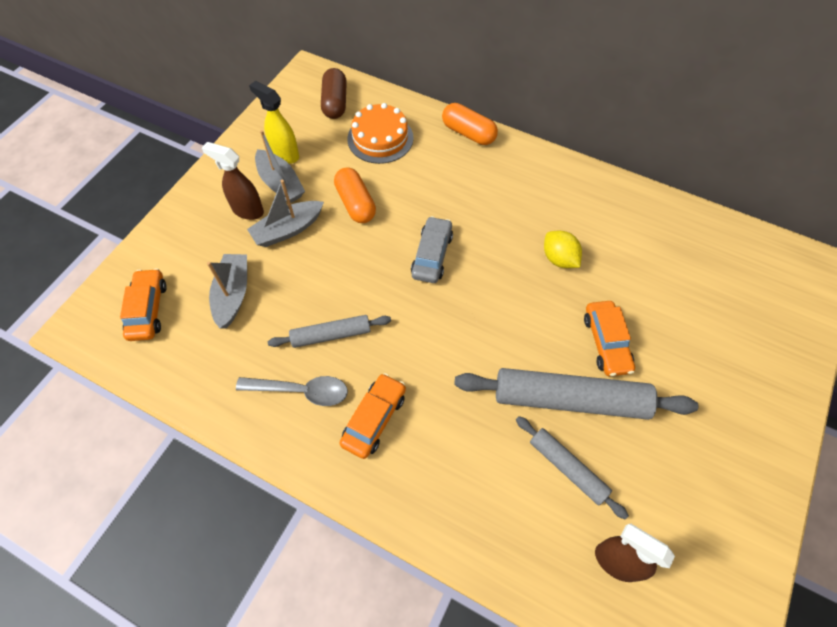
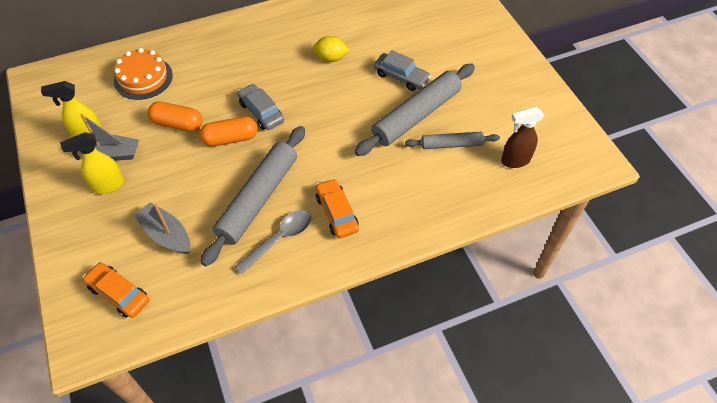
camera: 50 degrees left, 5 degrees down
brown spray bottle [202,142,264,220] -> yellow spray bottle [60,132,124,194]
grey boat [247,180,324,247] -> none
grey rolling pin [268,315,391,348] -> grey rolling pin [201,126,305,266], size x1.81
brown capsule [321,68,347,119] -> none
orange capsule [442,103,498,145] -> orange capsule moved to [200,116,258,146]
orange car [584,301,635,376] -> grey car [374,50,431,91]

